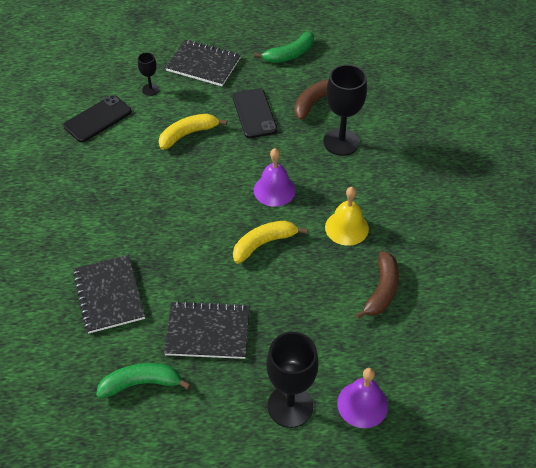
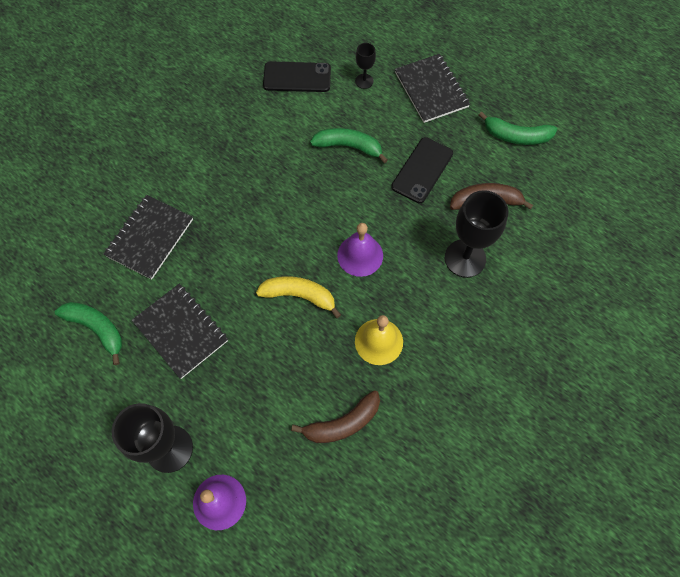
camera: 45 degrees right, 15 degrees up
yellow banana [159,114,227,150] -> green banana [310,128,388,163]

